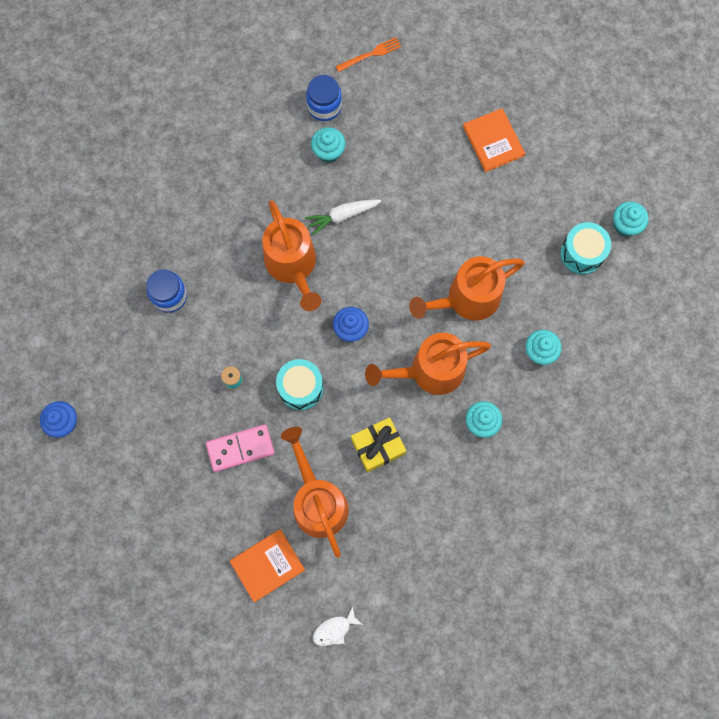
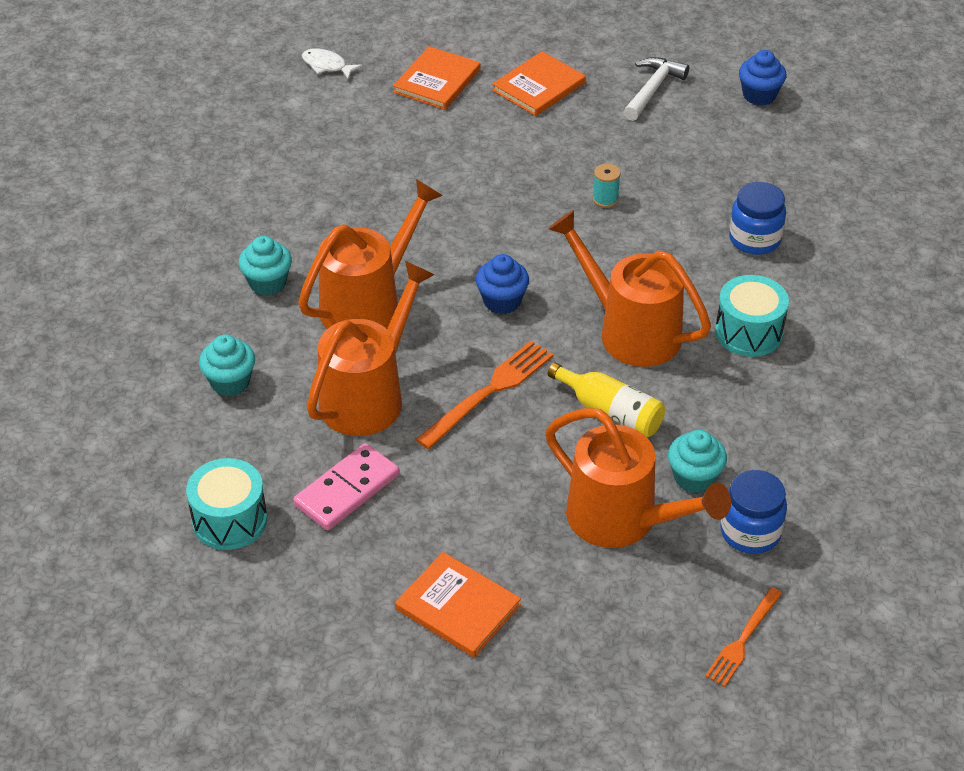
camera: 150 degrees right, 30 degrees down
pink domino [206,424,275,472] -> pink domino moved to [293,443,400,530]
turquoise drum [276,359,324,410] -> turquoise drum moved to [715,275,789,357]
orange watering can [281,427,349,558] -> orange watering can moved to [545,408,731,548]
white carrot [305,199,381,236] -> yellow bottle [548,362,665,437]
white fish [313,607,363,646] -> white fish turned 90 degrees counterclockwise [302,48,362,80]
yellow gift [351,417,406,473] -> none
turquoise cupcake [613,202,648,237] -> none
none -> orange fork [416,340,553,449]
none -> orange book [492,51,586,116]
none -> white hammer [623,57,689,121]

